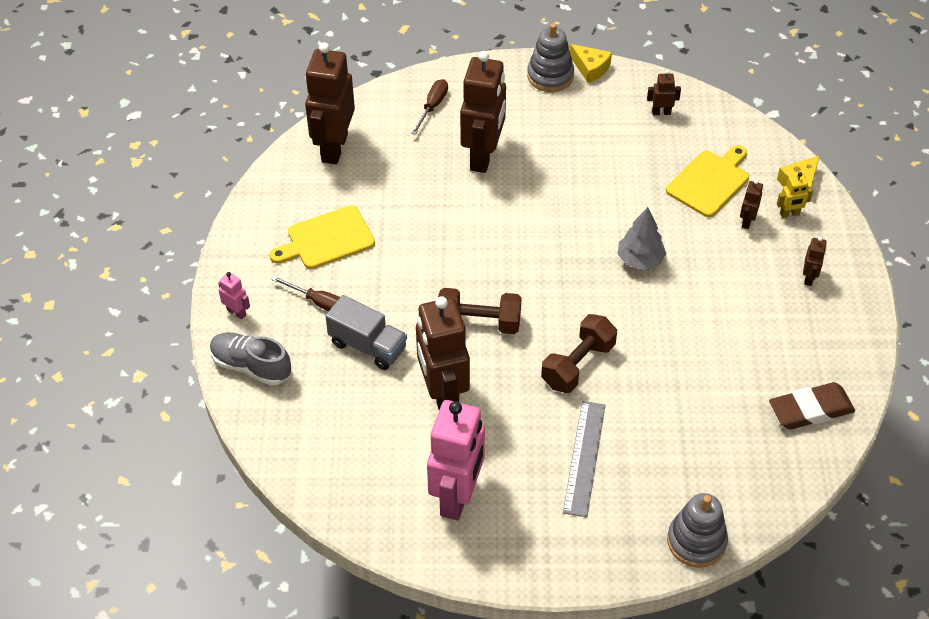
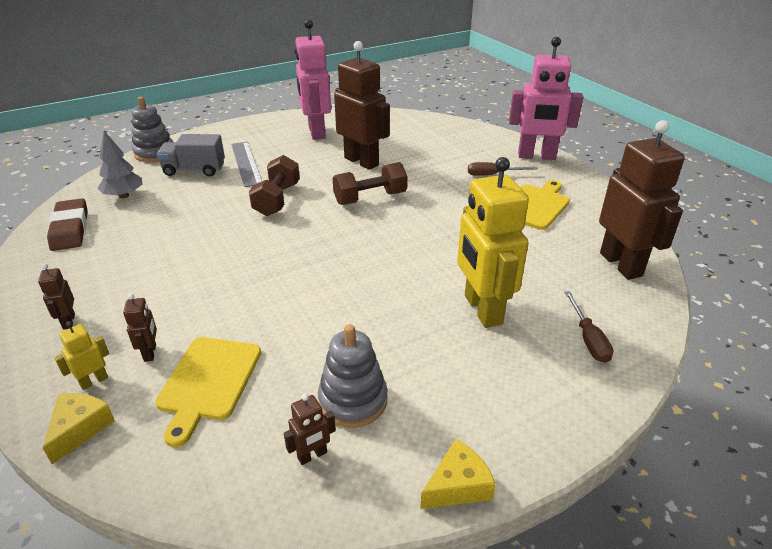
camera: 150 degrees right, 15 degrees down
grey shoe [210,332,291,386] -> none
pink robot [218,272,250,320] -> pink robot [509,37,583,160], size x2.38
grey truck [325,295,407,370] -> grey truck moved to [157,134,225,176]
brown robot [460,51,506,173] -> yellow robot [457,157,529,328]
grey stacking toy [527,23,574,92] -> grey stacking toy moved to [318,324,388,428]
yellow cheese [570,44,612,83] -> yellow cheese turned 135 degrees clockwise [420,439,496,509]
grey tree [618,207,666,270] -> grey tree moved to [98,131,142,198]
brown eraser [769,382,855,429] -> brown eraser turned 60 degrees counterclockwise [47,198,88,251]

